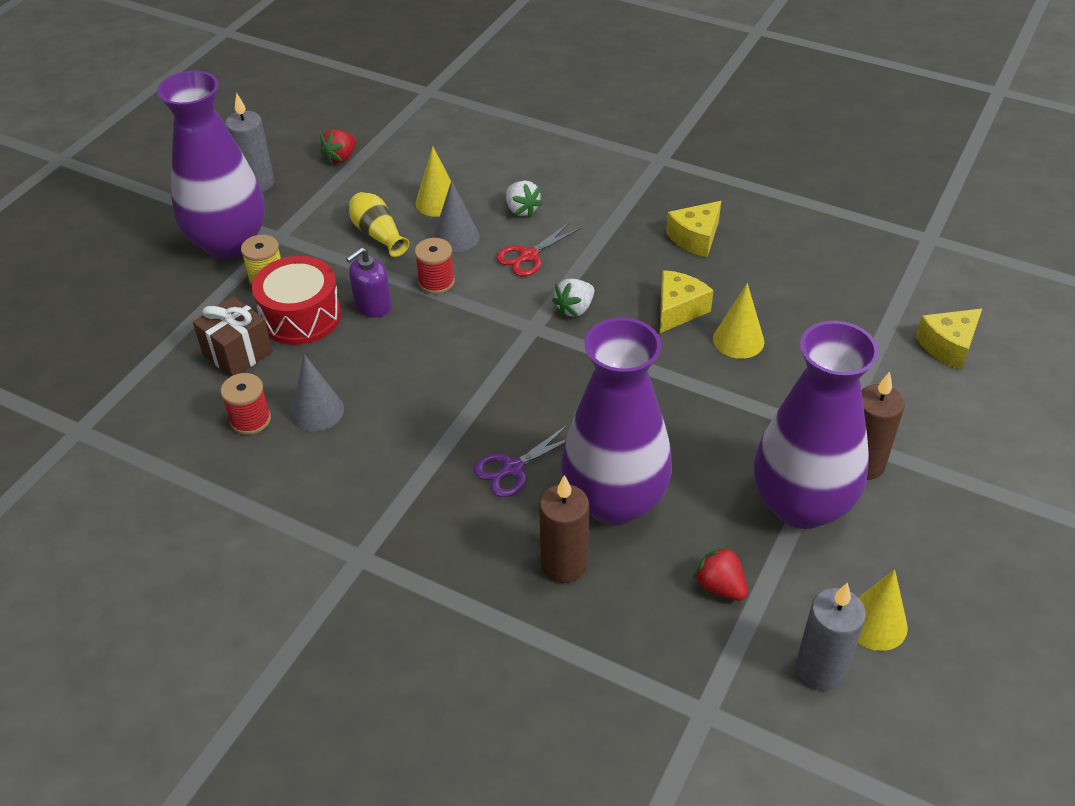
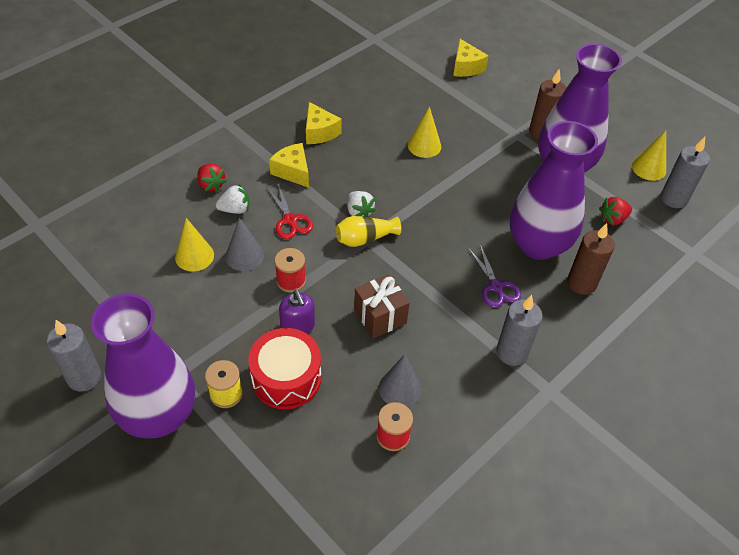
camera: 75 degrees left, 5 degrees up
brown gift [193,296,273,377] -> brown gift moved to [354,274,410,338]
red strawberry [320,129,356,164] -> red strawberry moved to [197,164,227,192]
yellow vase [349,192,410,257] -> yellow vase moved to [336,216,401,247]
yellow cheese [660,270,714,333] -> yellow cheese moved to [269,143,309,188]
none -> grey candle [496,295,543,366]

